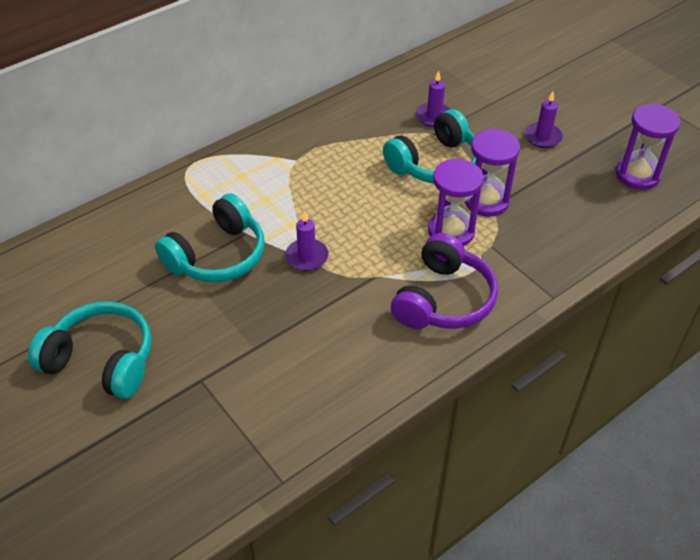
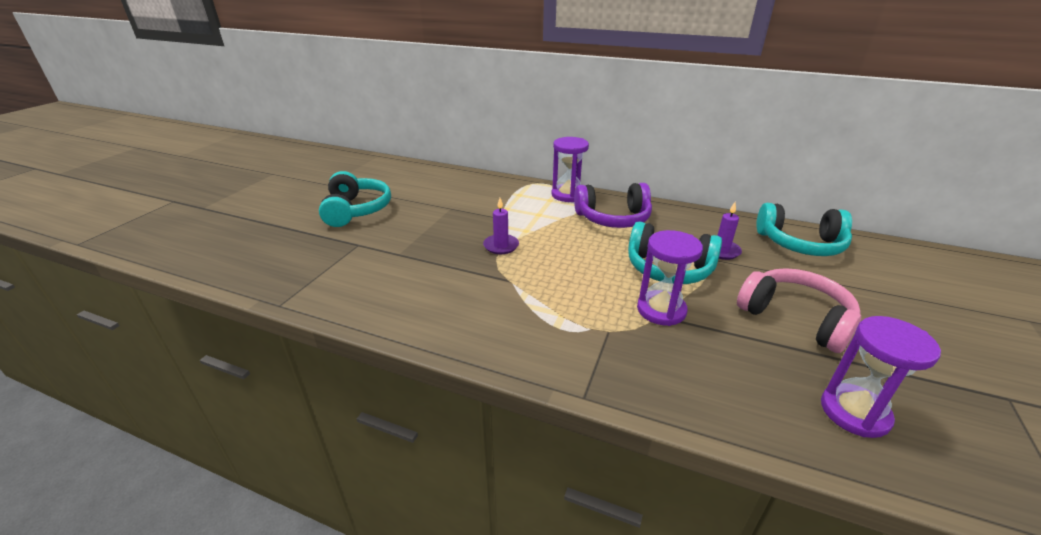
camera: 60 degrees right, 15 degrees down
turquoise headphones [155,193,265,283] -> turquoise headphones moved to [756,203,852,256]
purple headphones [391,233,498,329] -> purple headphones moved to [574,183,652,228]
purple hourglass [428,159,483,246] -> purple hourglass moved to [551,137,589,202]
purple candle [524,91,563,148] -> pink headphones [737,268,861,353]

